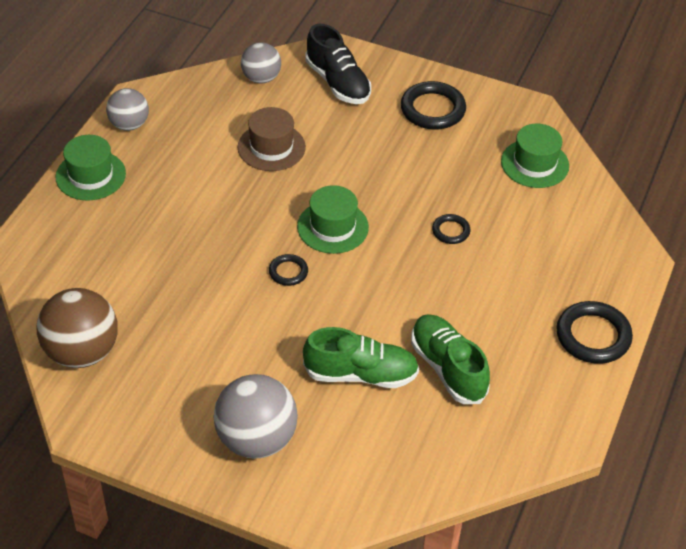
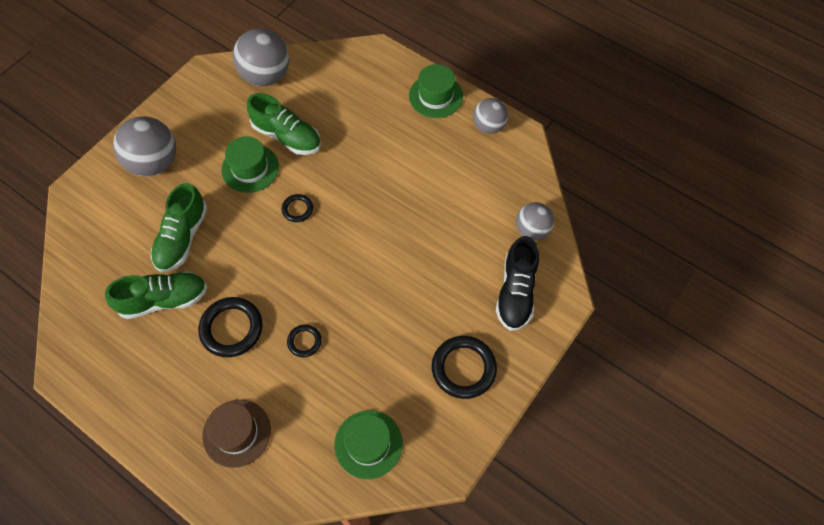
camera: 105 degrees right, 15 degrees up
brown ball [36,288,118,368] -> grey ball [233,29,289,86]
brown hat [238,107,306,171] -> brown hat moved to [202,400,271,468]
green hat [297,185,369,254] -> green hat moved to [221,136,279,193]
black shoe [305,24,371,104] -> black shoe turned 60 degrees counterclockwise [496,236,539,331]
black ring [556,301,633,364] -> black ring moved to [198,297,262,357]
none -> green shoe [247,93,321,155]

